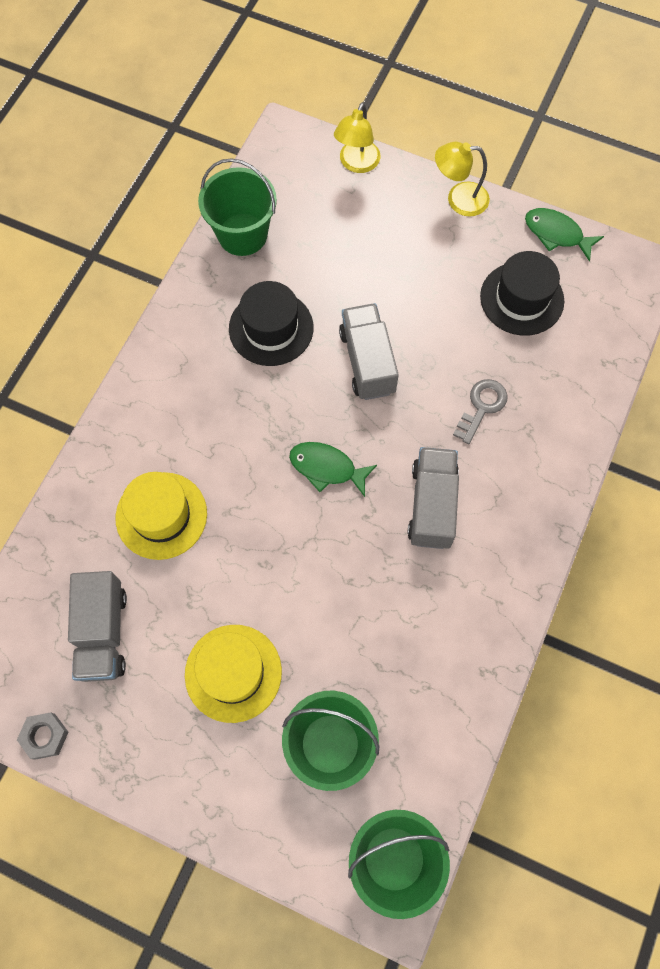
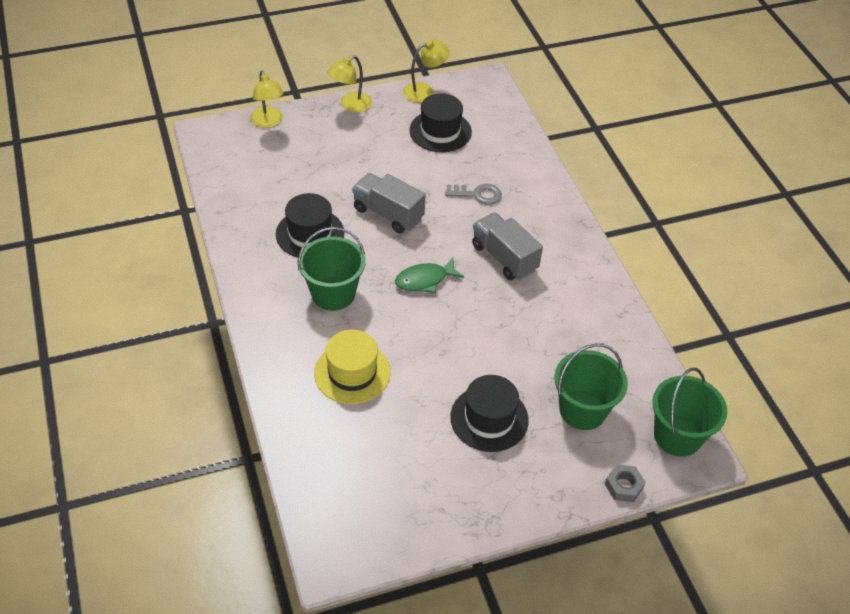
camera: 45 degrees left, 20 degrees down
grey nut [17,712,68,760] -> grey nut moved to [605,464,646,502]
grey truck [68,571,127,682] -> none
yellow hat [185,625,282,723] -> black hat [450,375,529,452]
green bucket [198,158,277,256] -> green bucket moved to [298,227,366,311]
grey key [453,379,508,444] -> grey key turned 105 degrees clockwise [445,184,502,204]
green fish [525,208,604,262] -> yellow lamp [403,40,450,102]

